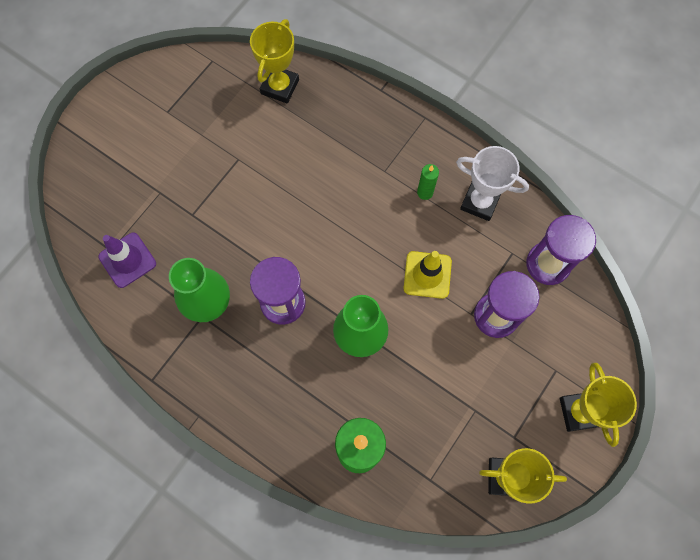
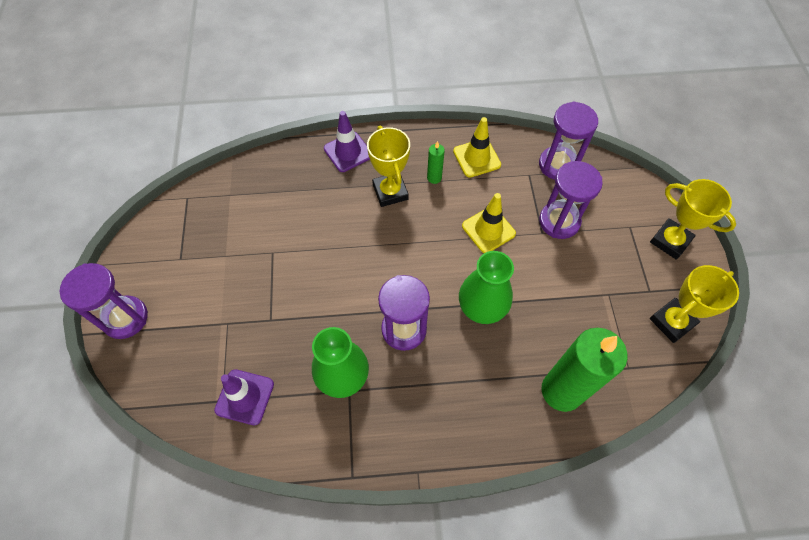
camera: 40 degrees left, 10 degrees down
yellow trophy [250,19,299,104] -> yellow trophy moved to [367,126,410,207]
white trophy [456,146,529,221] -> yellow traffic cone [453,117,501,178]
none -> purple hourglass [60,263,148,339]
none -> purple traffic cone [324,111,370,172]

